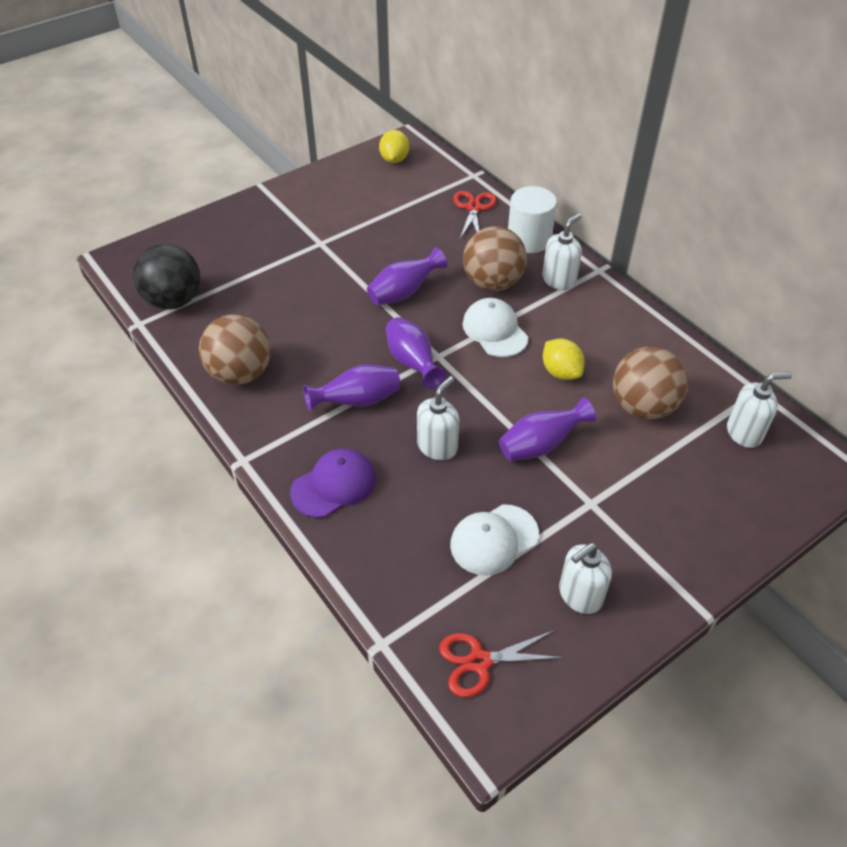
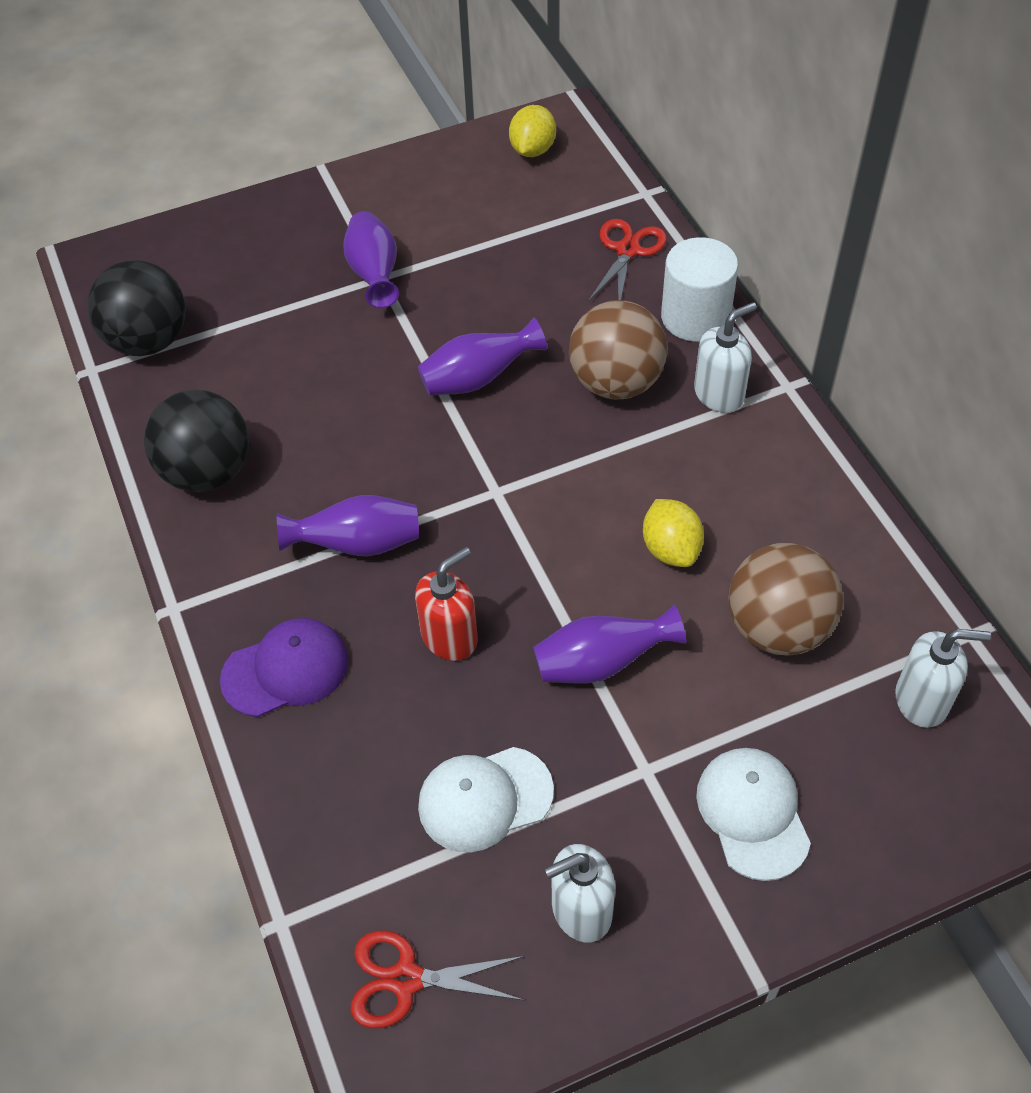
camera: 15 degrees right, 5 degrees up
brown ball [199,315,271,385] -> black ball [144,390,249,492]
purple vase [386,317,446,388] -> purple vase moved to [343,211,399,308]
white soap dispenser [417,376,459,460] -> red soap dispenser [415,547,478,661]
white cap [463,298,528,357] -> white cap moved to [696,748,811,881]

